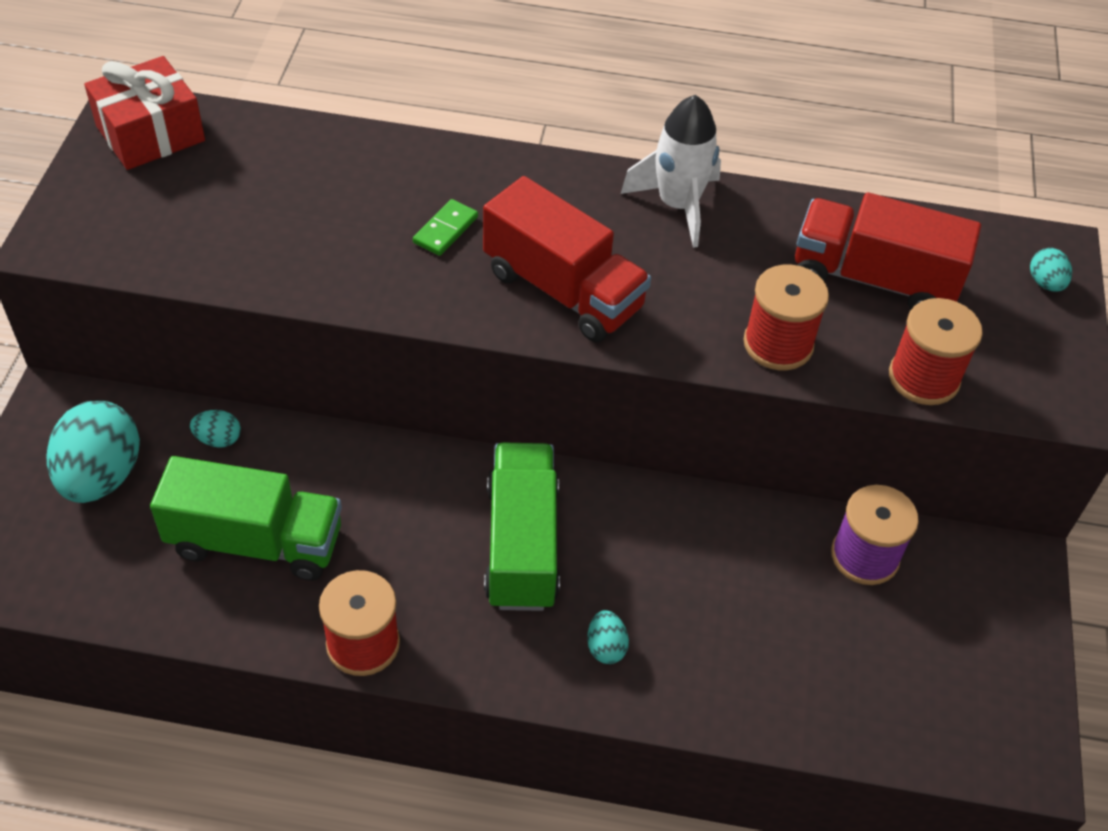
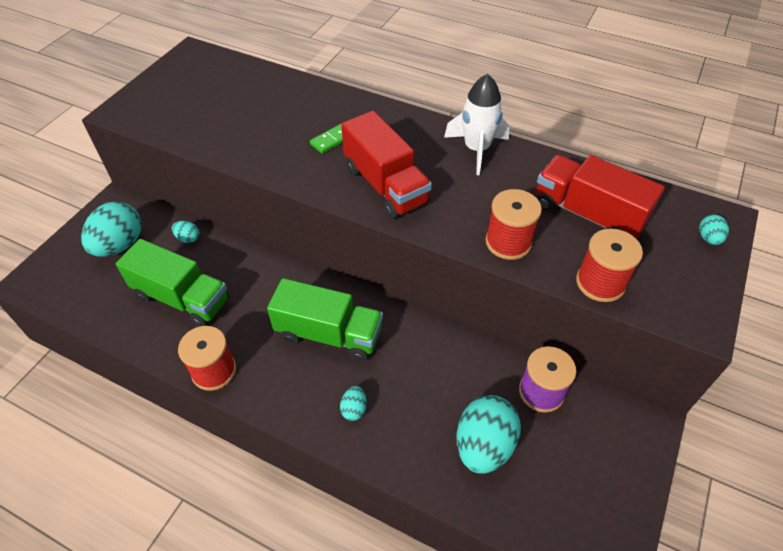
camera: 20 degrees right, 0 degrees up
red gift [84,56,205,170] -> none
green truck [484,442,560,611] -> green truck turned 90 degrees clockwise [267,278,383,361]
none -> turquoise egg [457,395,521,474]

